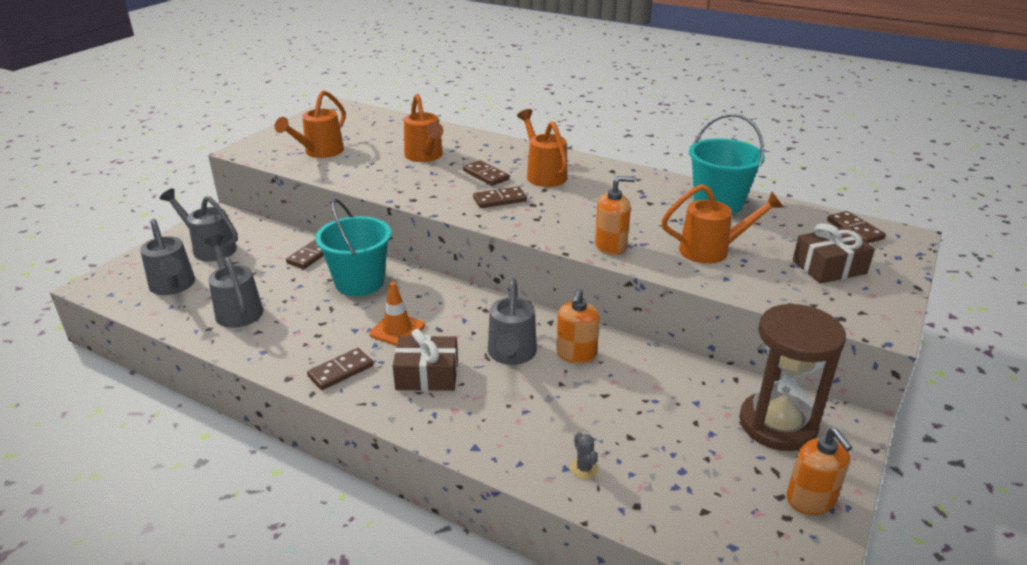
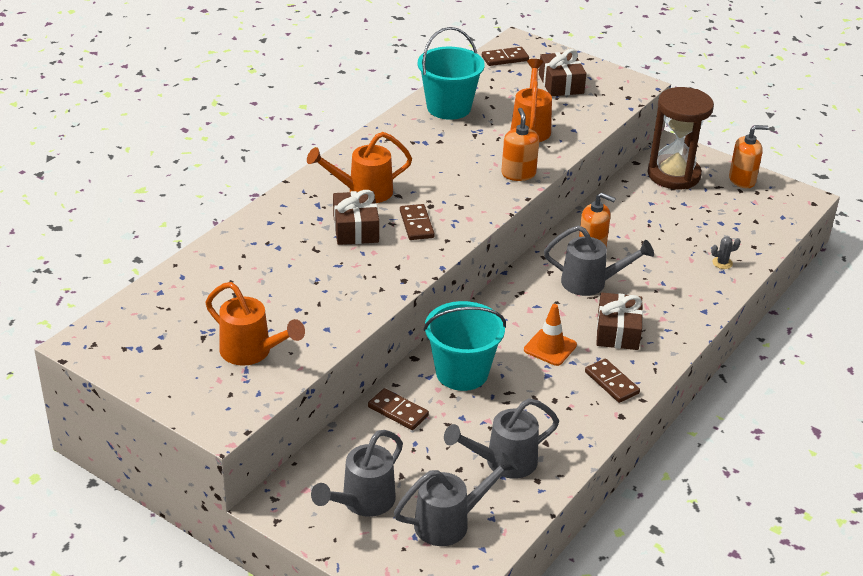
camera: 85 degrees left, 5 degrees up
orange watering can [404,94,443,162] -> none
brown domino [463,160,509,186] -> brown gift [333,190,379,245]

